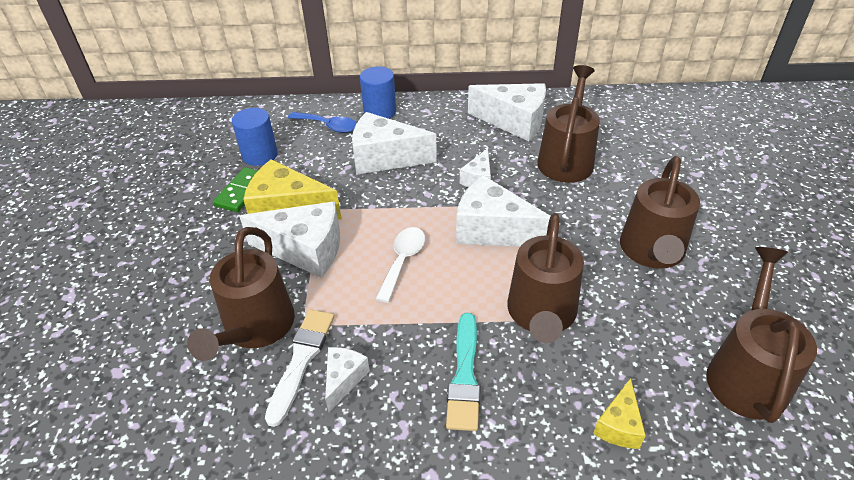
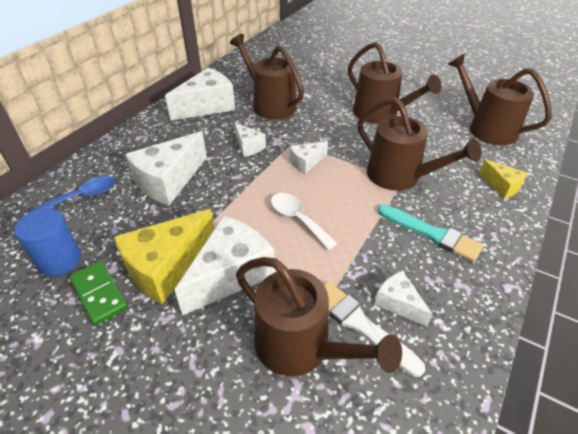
camera: 60 degrees left, 0 degrees up
blue cylinder [360,67,396,119] -> none
white cheese [456,175,551,247] -> white cheese [290,141,328,174], size x0.52

